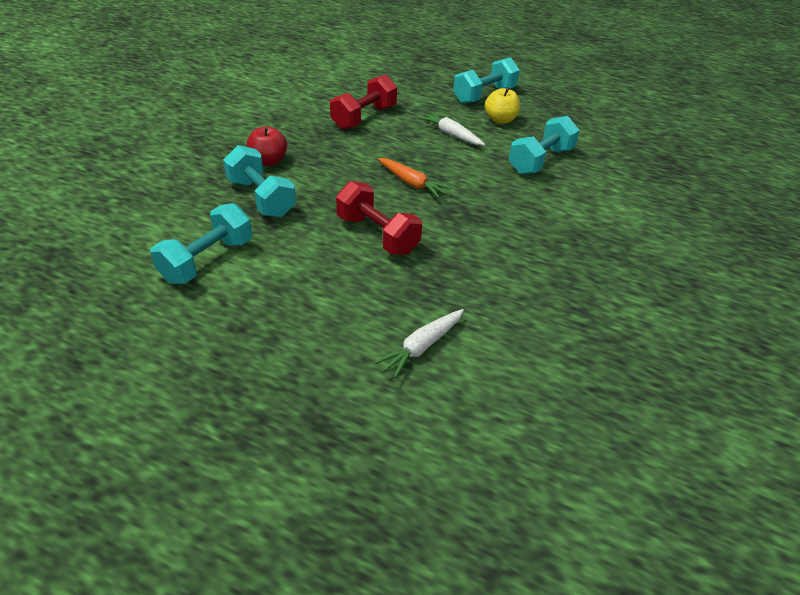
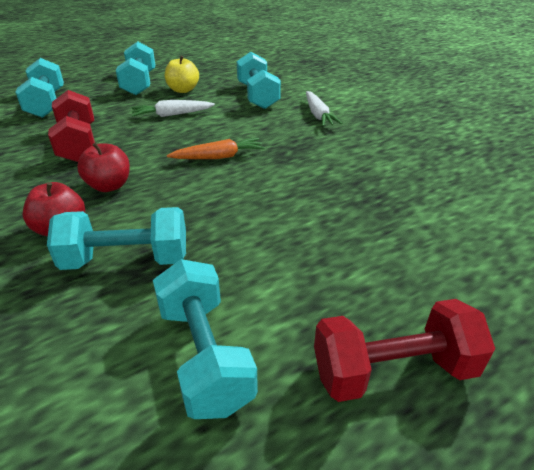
camera: 55 degrees left, 5 degrees down
red dumbbell [336,181,422,255] -> red dumbbell moved to [314,299,495,402]
white carrot [375,309,464,379] -> white carrot moved to [306,91,342,126]
none -> turquoise dumbbell [15,58,64,118]
none -> red apple [77,142,130,192]

